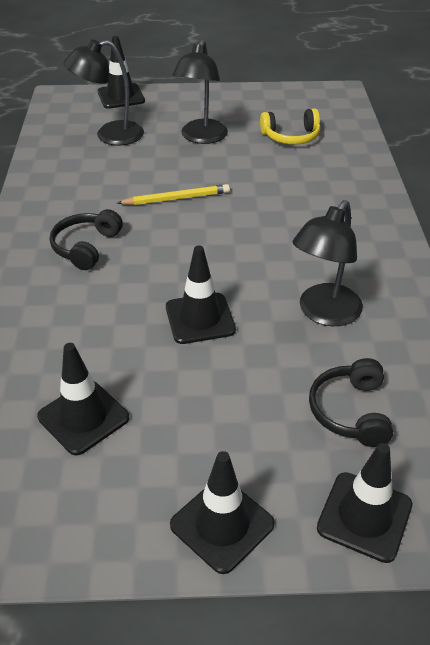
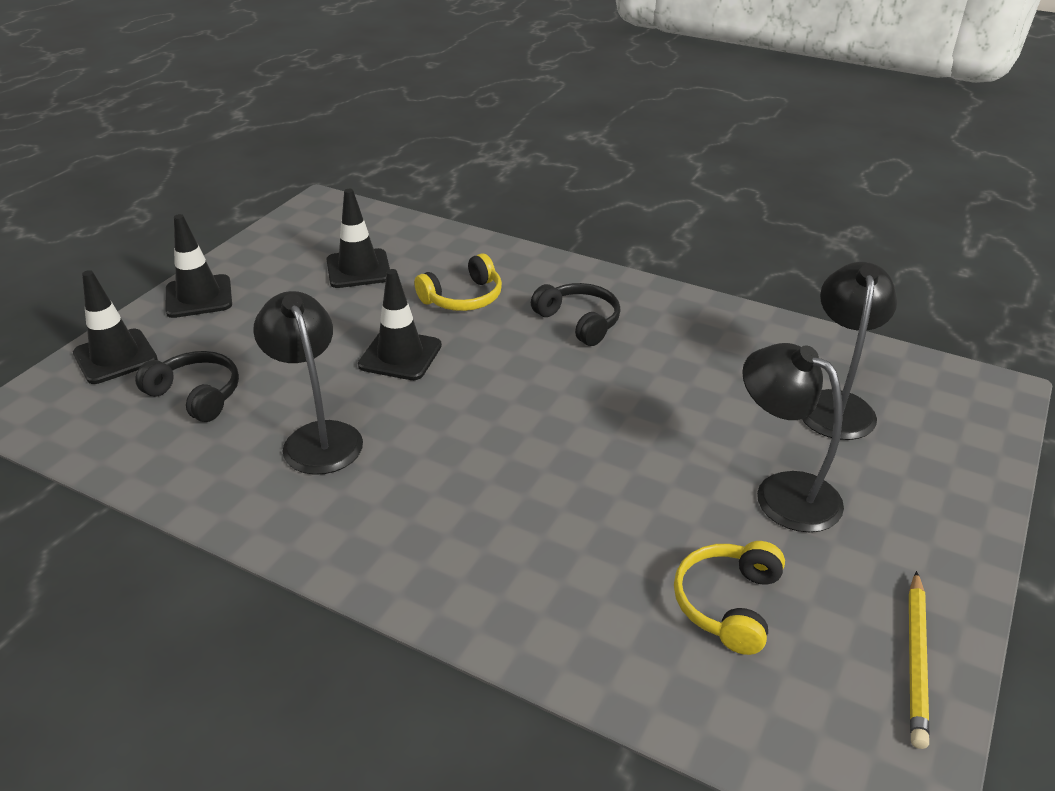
camera: 120 degrees right, 5 degrees down
black traffic cone [98,36,145,109] -> none
yellow pencil [117,184,230,205] -> yellow pencil moved to [909,571,930,749]
none -> yellow headphones [414,253,502,311]

